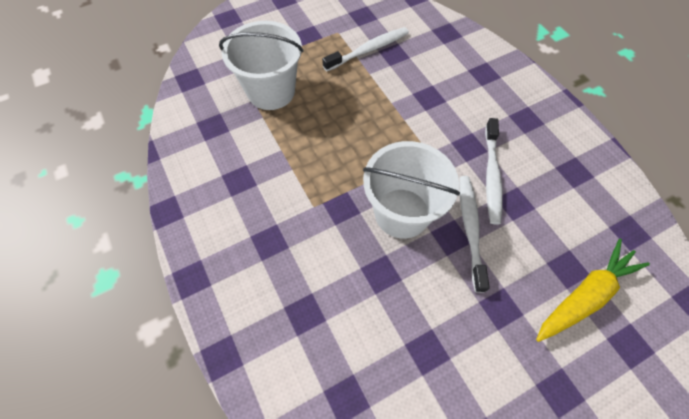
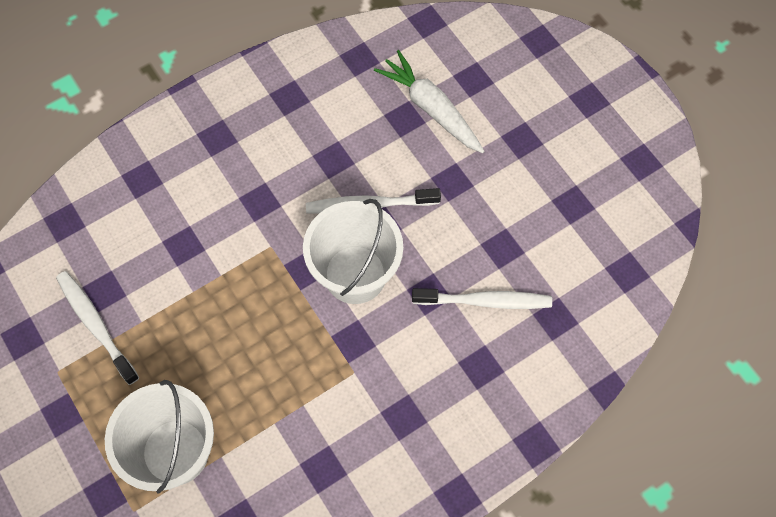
camera: 95 degrees left, 5 degrees up
white toothbrush [485,118,503,225] -> white toothbrush moved to [412,288,552,309]
yellow carrot [536,238,650,342] -> white carrot [374,50,484,153]

